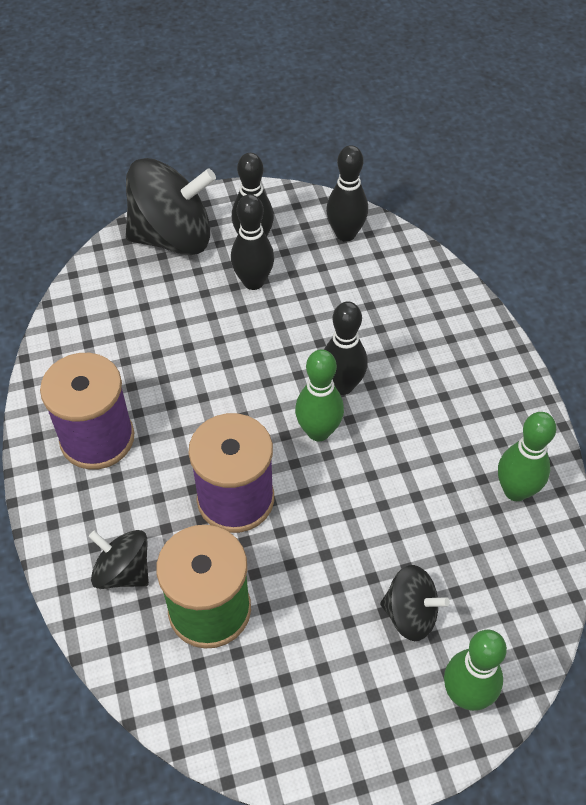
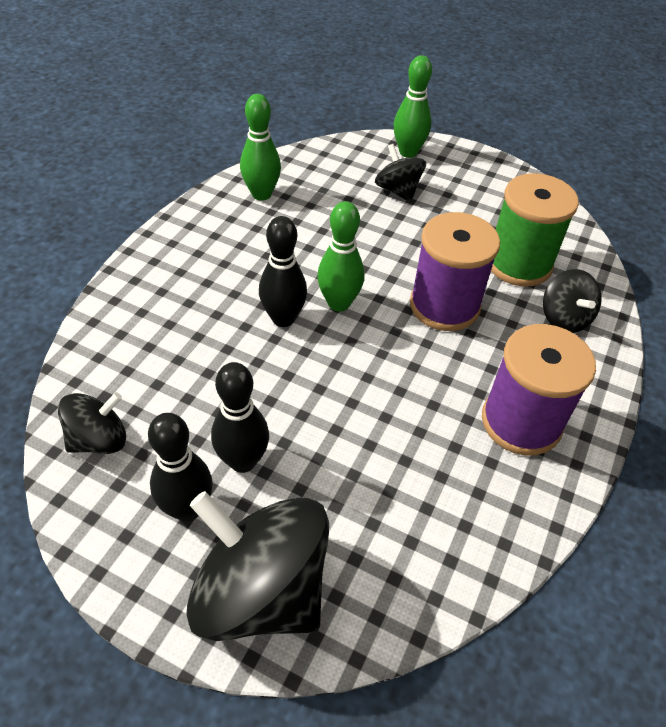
camera: 140 degrees left, 5 degrees down
black bowling pin [326,145,368,242] -> black spinning top [58,392,126,454]

